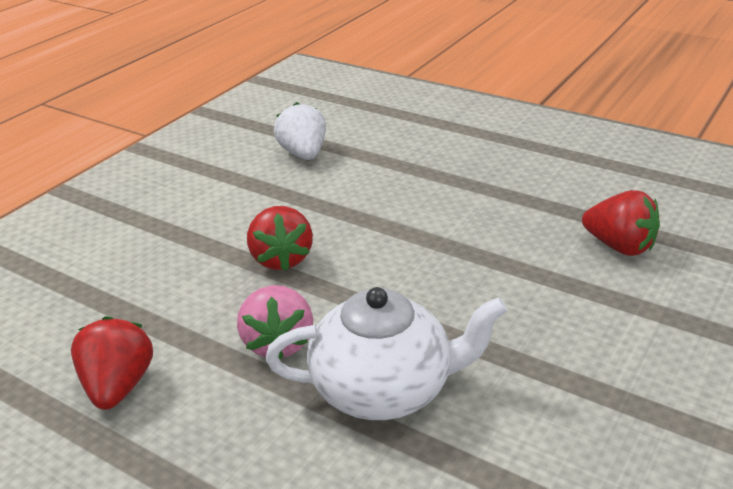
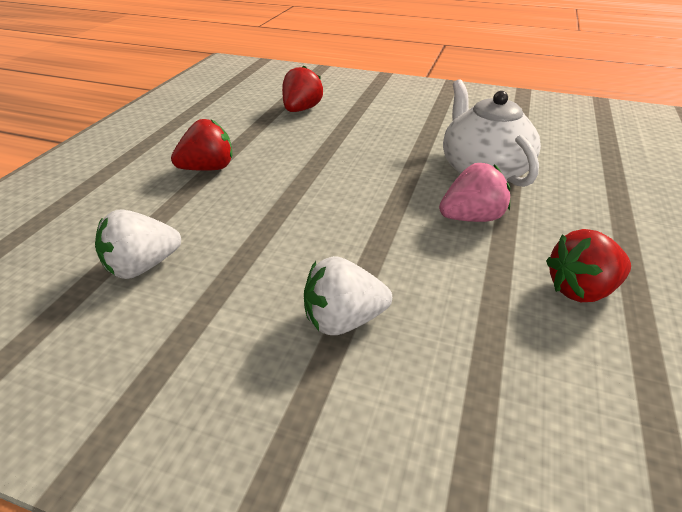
camera: 105 degrees left, 5 degrees up
red strawberry [247,206,313,271] -> red strawberry moved to [171,119,233,171]
none -> white strawberry [304,256,392,335]

